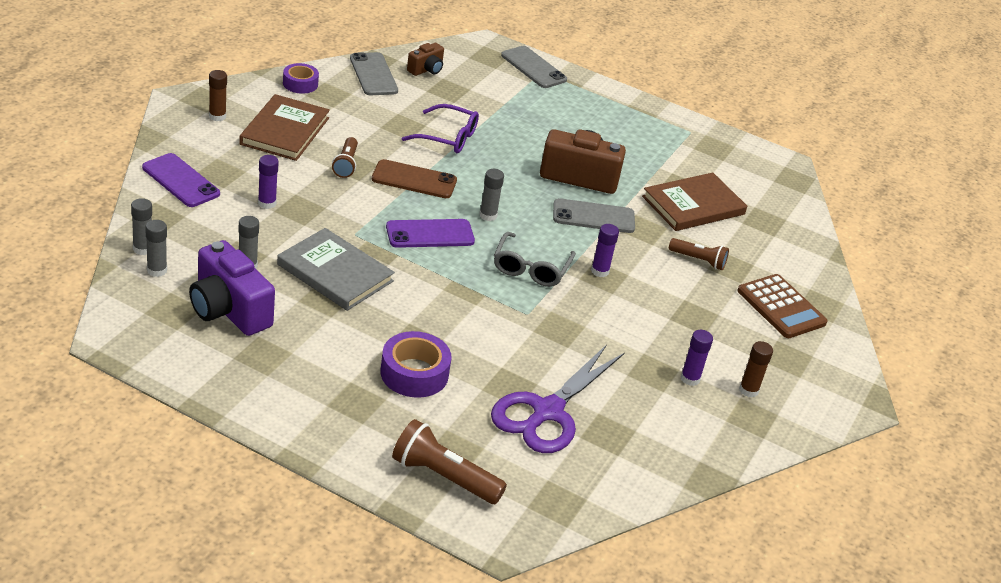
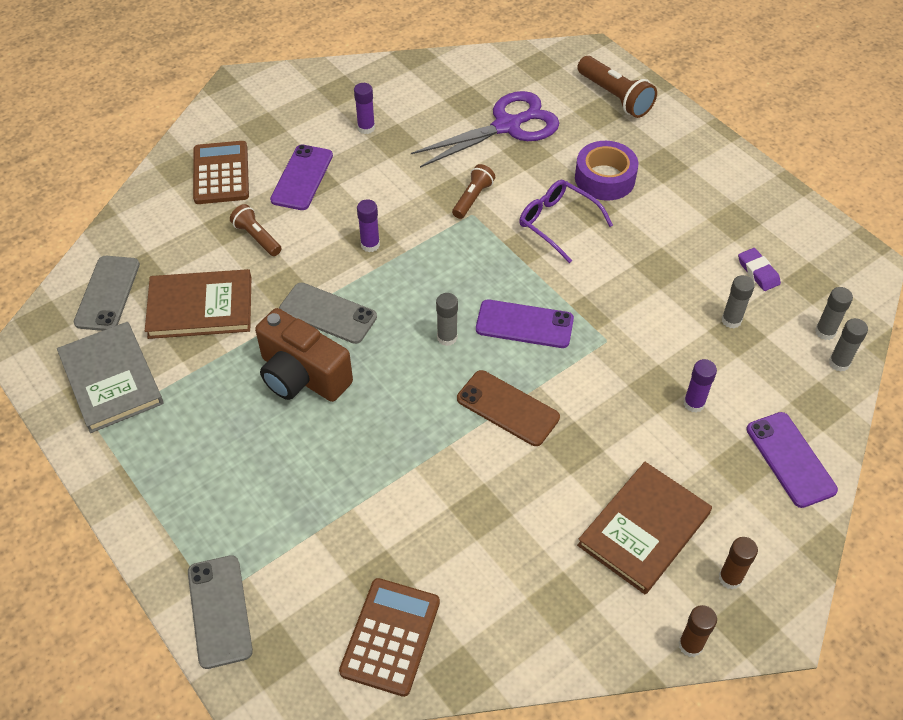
camera: 150 degrees left, 15 degrees up
purple camera [189,240,275,336] -> purple eraser [738,248,781,291]
grey book [277,228,395,311] -> grey book moved to [57,322,164,433]
purple tape [283,63,319,94] -> none
brown flashlight [332,137,358,178] -> brown flashlight moved to [452,164,495,219]
grey phone [350,52,398,95] -> grey phone moved to [74,256,140,331]
purple glasses [401,104,479,153] -> purple glasses moved to [519,180,613,263]
brown camera [407,43,444,76] -> brown calculator [339,578,440,697]
grey glasses [494,232,576,287] -> none
brown glue stick [739,341,773,397] -> brown glue stick moved to [678,605,717,657]
none -> purple phone [270,145,333,210]

